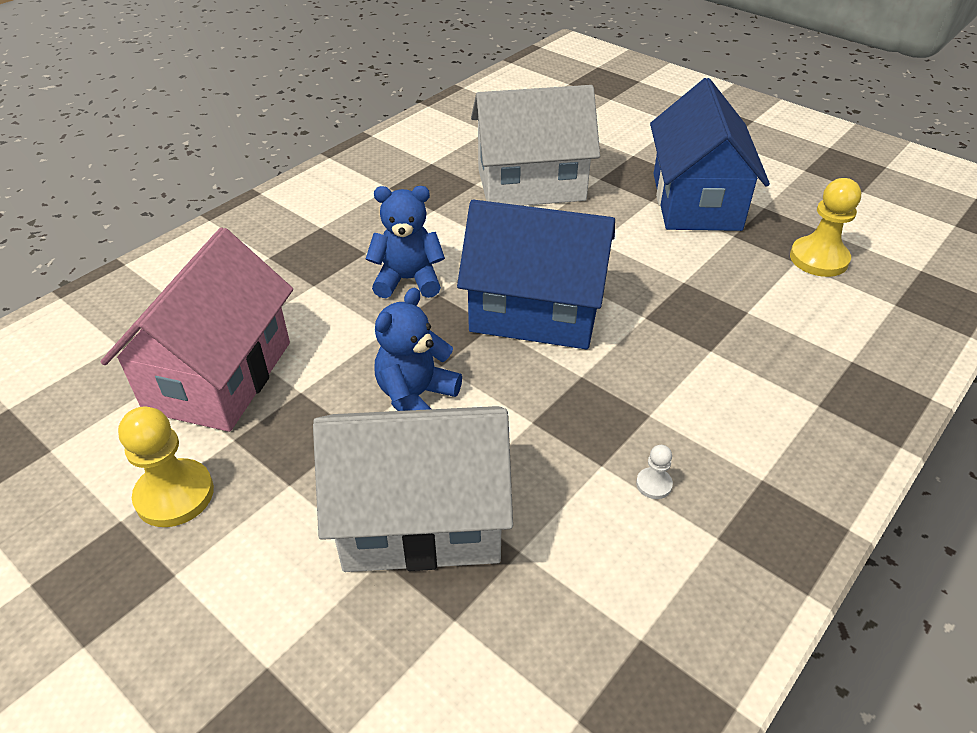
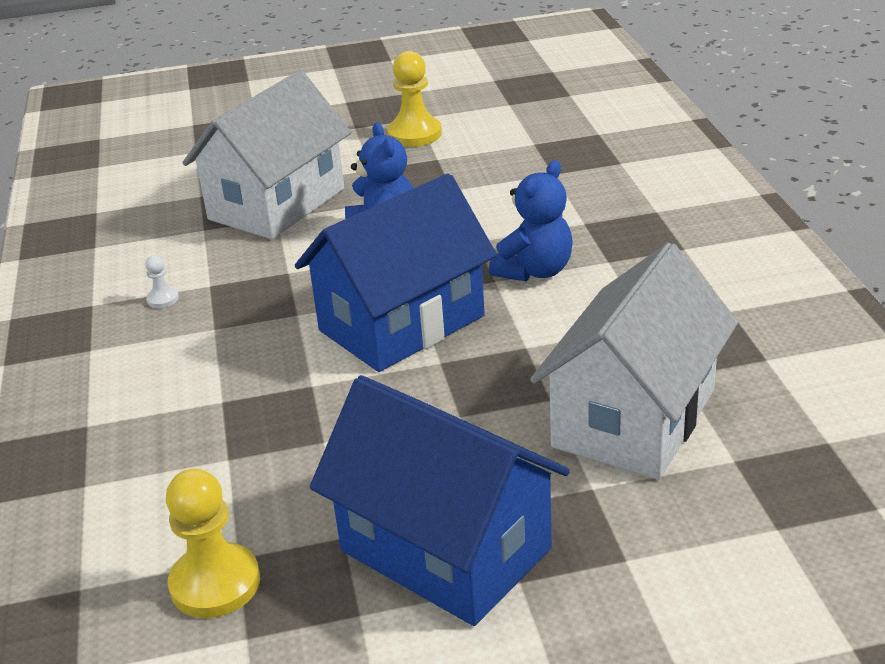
camera: 130 degrees right, 10 degrees down
pink house [101,227,293,432] -> none

